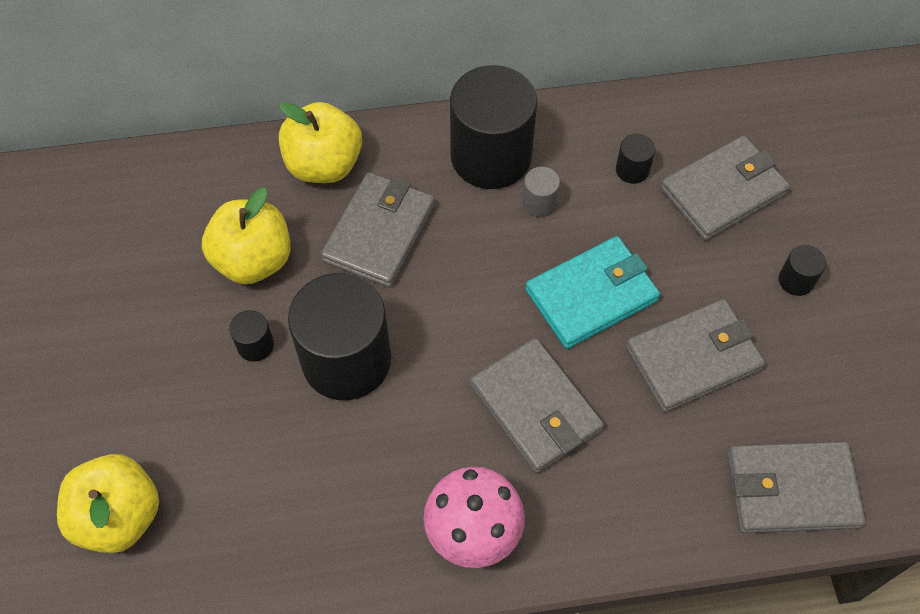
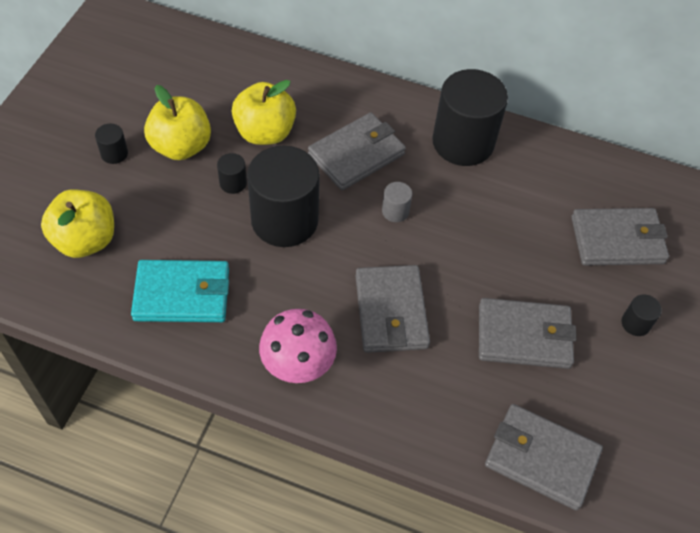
camera: 25 degrees right, 5 degrees down
yellow apple [279,102,362,183] -> yellow apple moved to [144,85,211,160]
grey cylinder [523,167,560,217] -> grey cylinder moved to [382,182,412,222]
turquoise wallet [526,236,660,349] -> turquoise wallet moved to [131,260,229,322]
black cylinder [616,134,655,184] -> black cylinder moved to [95,124,128,164]

